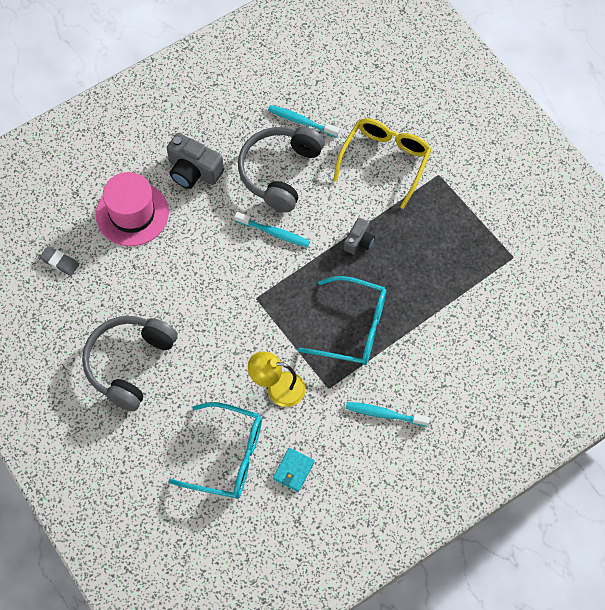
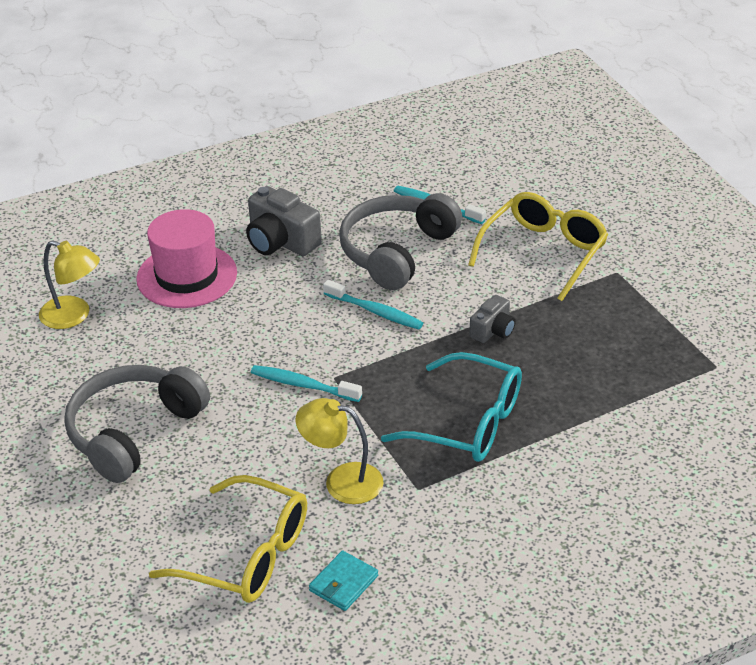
camera: 10 degrees right, 25 degrees down
grey eraser [40,246,79,276] -> yellow lamp [39,241,100,329]
turquoise glasses [169,402,262,499] -> yellow glasses [149,475,307,603]
turquoise toothbrush [346,402,430,427] -> turquoise toothbrush moved to [251,365,362,402]

